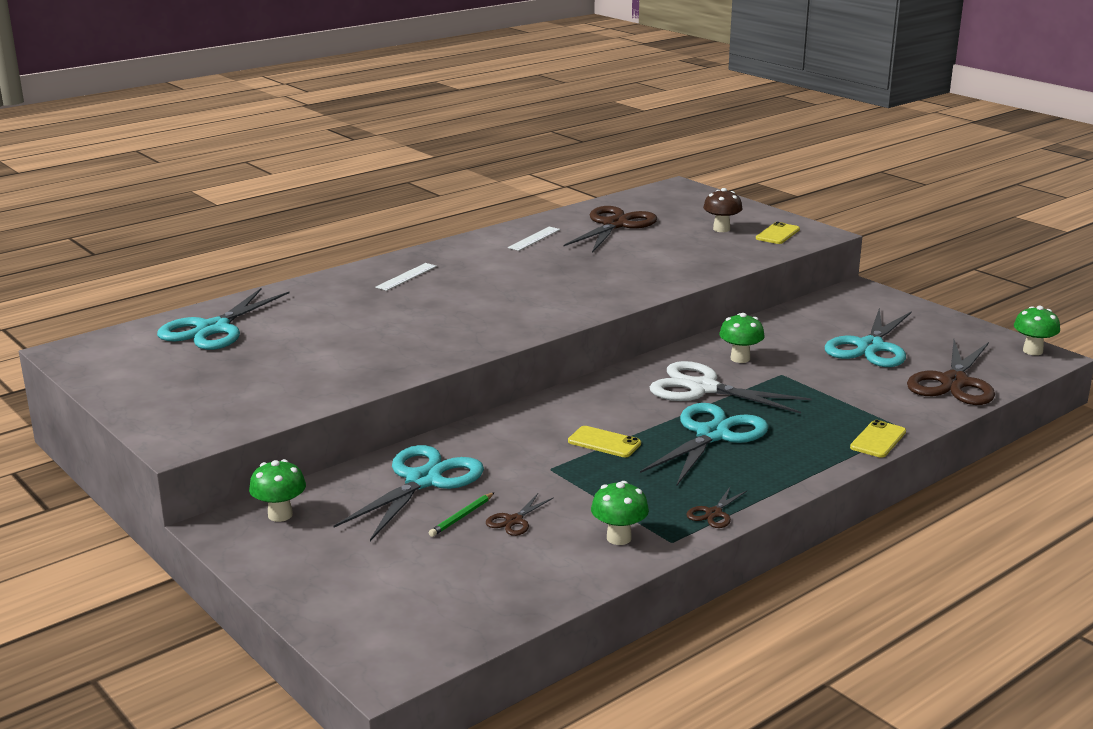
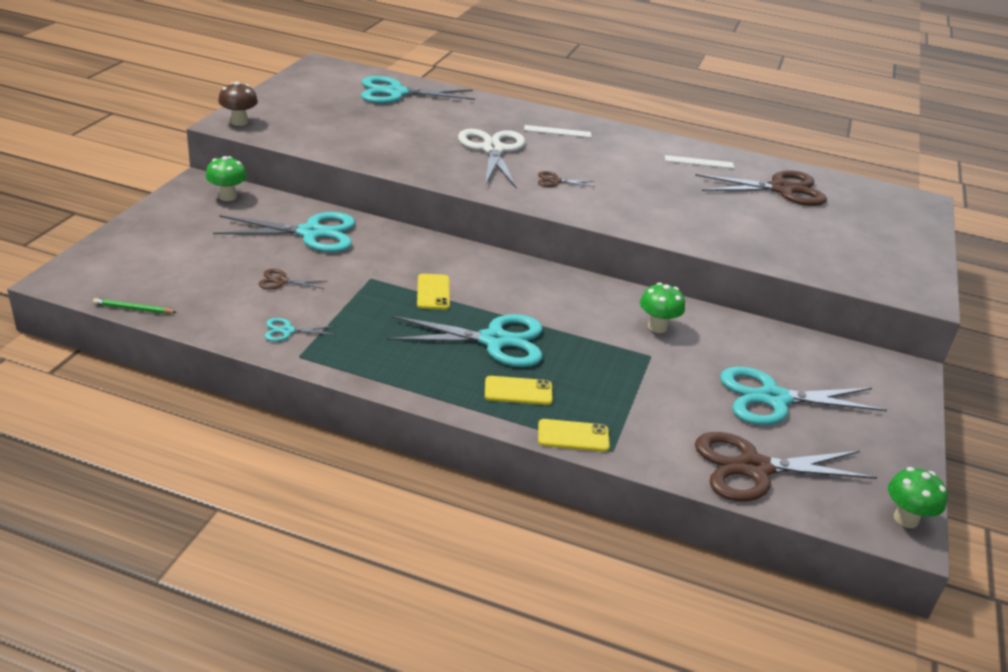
camera: 55 degrees right, 10 degrees up
green pencil [429,492,495,537] -> green pencil moved to [93,298,177,314]
green mushroom [591,481,649,545] -> turquoise scissors [265,318,336,342]
white scissors [650,361,811,414] -> white scissors moved to [458,129,525,189]
brown scissors [686,487,747,528] -> brown scissors moved to [538,171,595,187]
brown mushroom [703,188,743,232] -> brown mushroom moved to [218,82,258,126]
yellow phone [756,222,800,244] -> yellow phone moved to [485,376,553,405]

